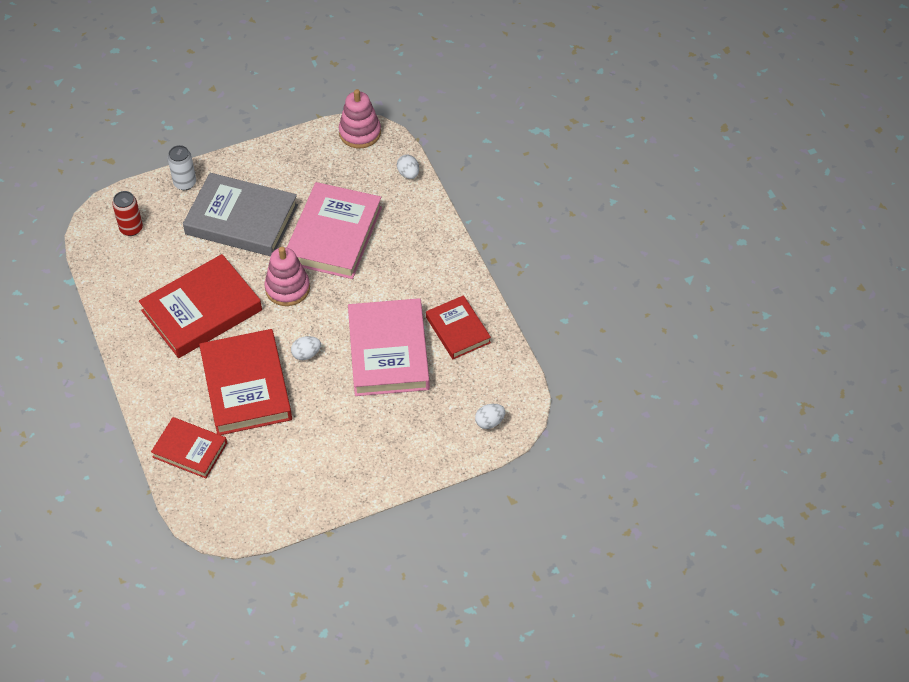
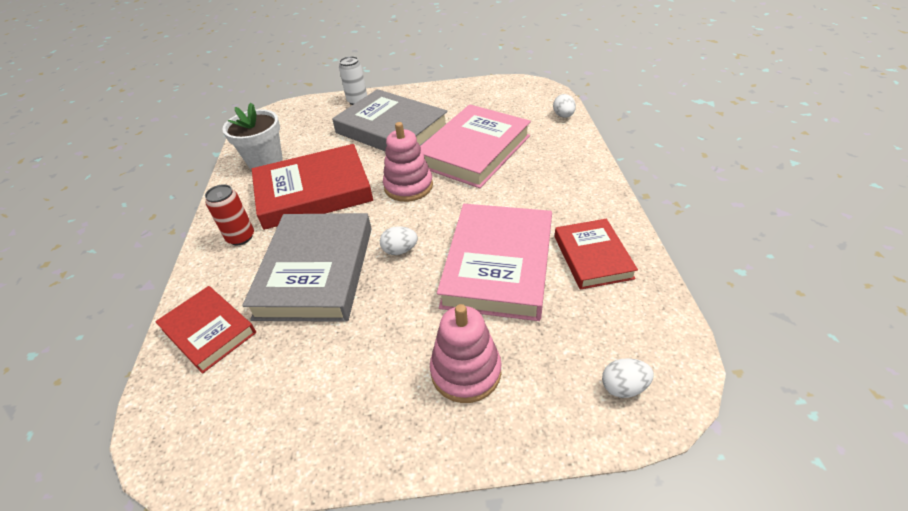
camera: 20 degrees right, 10 degrees down
red can [112,191,143,236] -> red can moved to [205,184,254,245]
red book [199,329,292,435] -> grey book [242,213,372,322]
pink stacking toy [339,89,381,148] -> pink stacking toy moved to [430,304,502,403]
none -> white flower pot [222,103,282,170]

